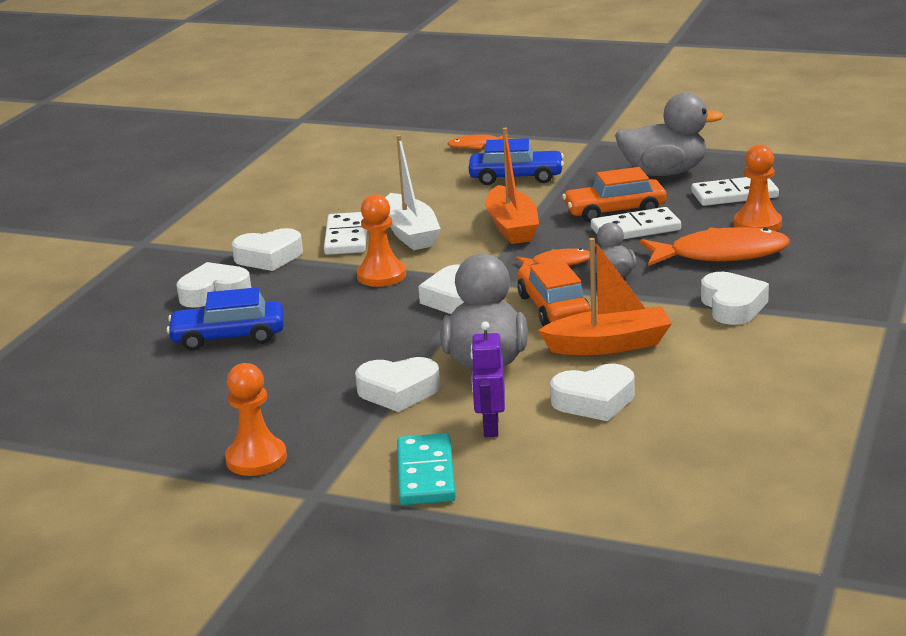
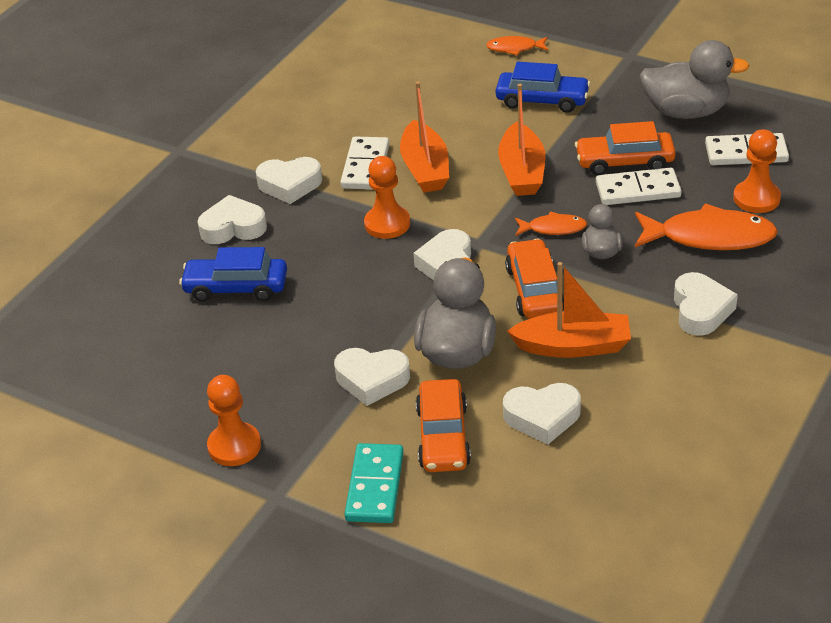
camera: 10 degrees right, 15 degrees up
white boat [385,135,441,250] -> orange boat [400,81,449,193]
purple robot [470,322,505,437] -> orange car [416,379,471,472]

